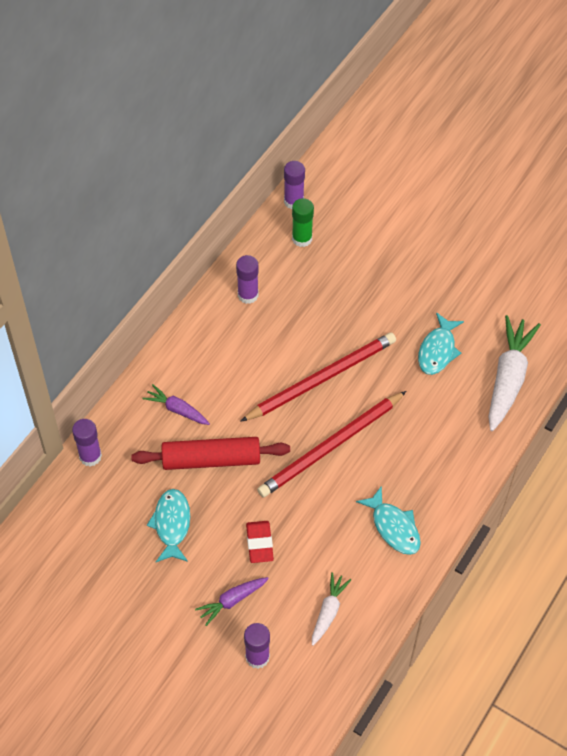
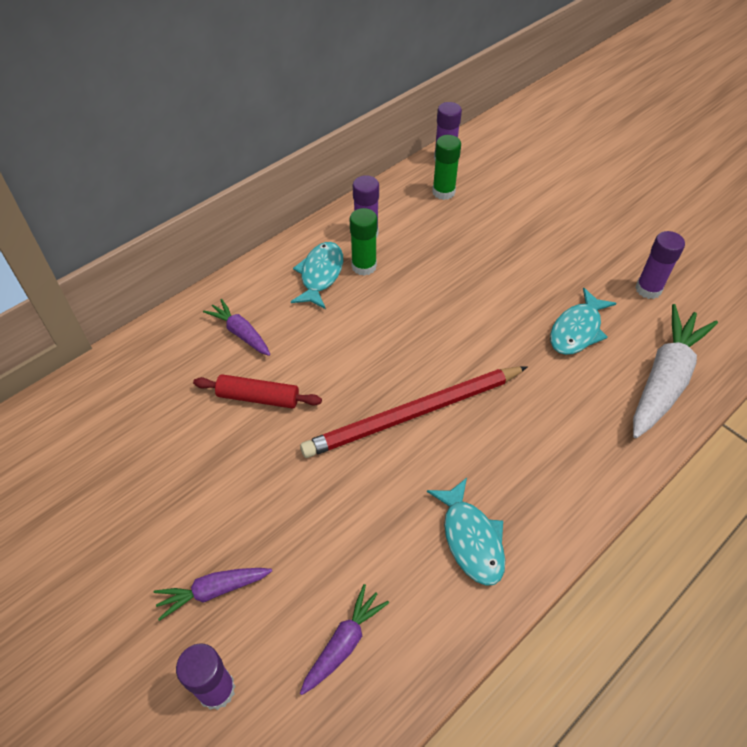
camera: 15 degrees right, 5 degrees down
purple glue stick [72,419,102,467] -> purple glue stick moved to [635,231,685,299]
red rolling pin [131,437,290,470] -> red rolling pin [193,374,322,409], size x0.64
turquoise fish [147,489,190,562] -> turquoise fish moved to [291,242,343,309]
red pencil [240,332,396,422] -> none
red eraser [246,521,274,563] -> none
white carrot [312,572,351,646] -> purple carrot [300,584,389,695]
none -> green glue stick [350,208,377,276]

